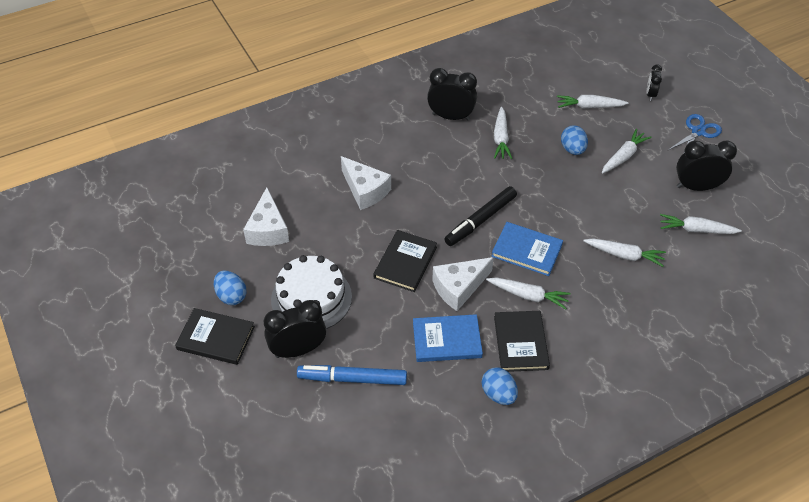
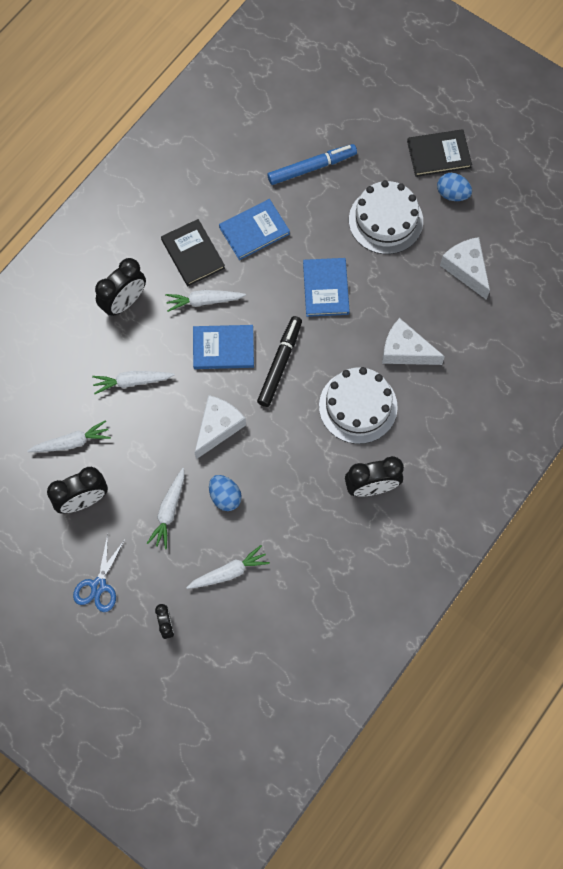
camera: 155 degrees right, 20 degrees up
black clock [263,300,326,358] -> black clock moved to [95,258,146,317]
black book [373,230,437,292] -> blue book [303,258,350,317]
white cheese [432,257,494,311] -> white cheese moved to [195,395,246,459]
blue egg [482,367,518,405] -> none
white carrot [494,107,512,159] -> none
none -> white cake [319,367,398,444]

